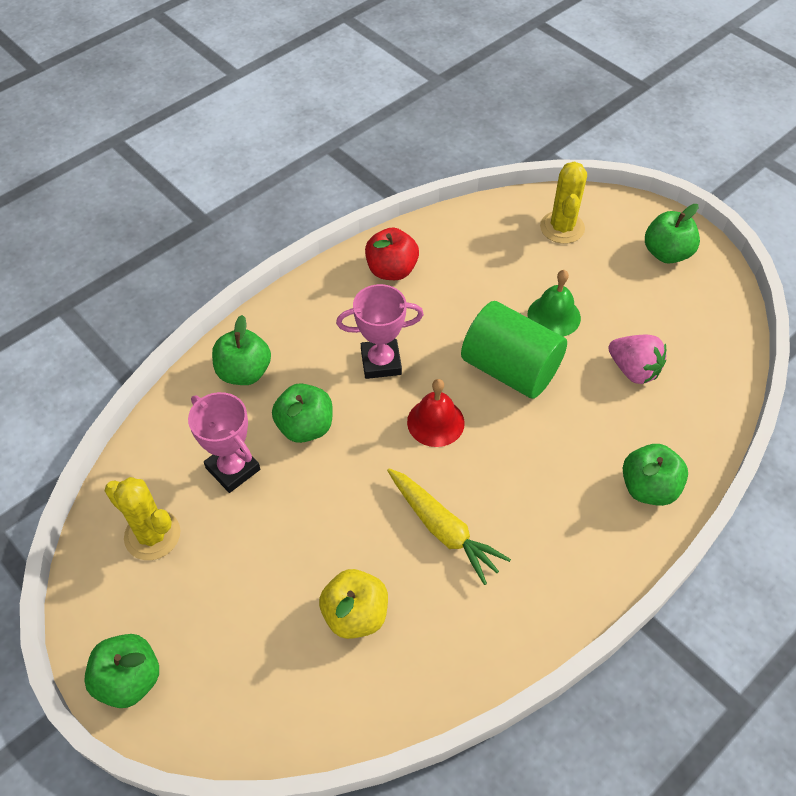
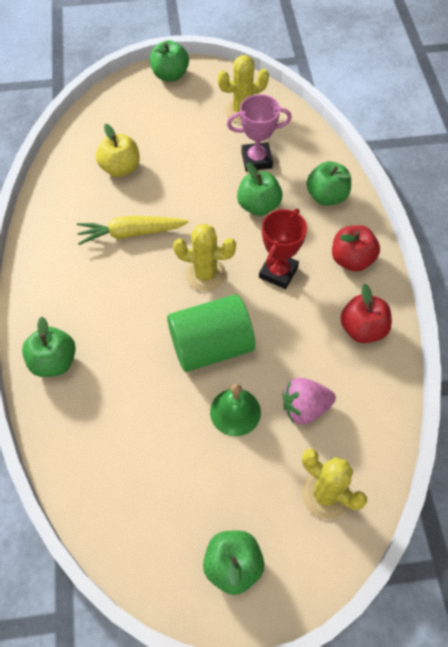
camera: 125 degrees right, 5 degrees up
pink trophy [336,284,424,379] -> red trophy [259,208,307,289]
red bell [407,379,465,447] -> yellow cactus [173,224,236,291]
pink strawberry [608,335,666,384] -> pink strawberry moved to [283,378,336,425]
none -> red apple [332,225,380,272]

